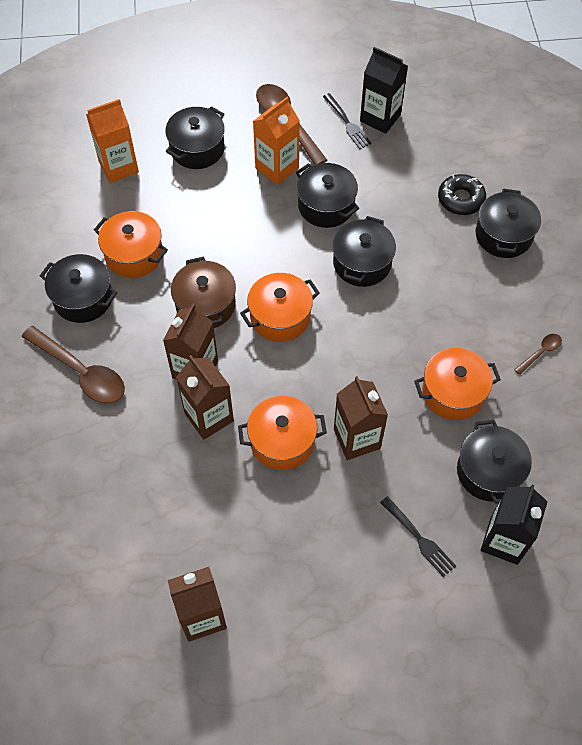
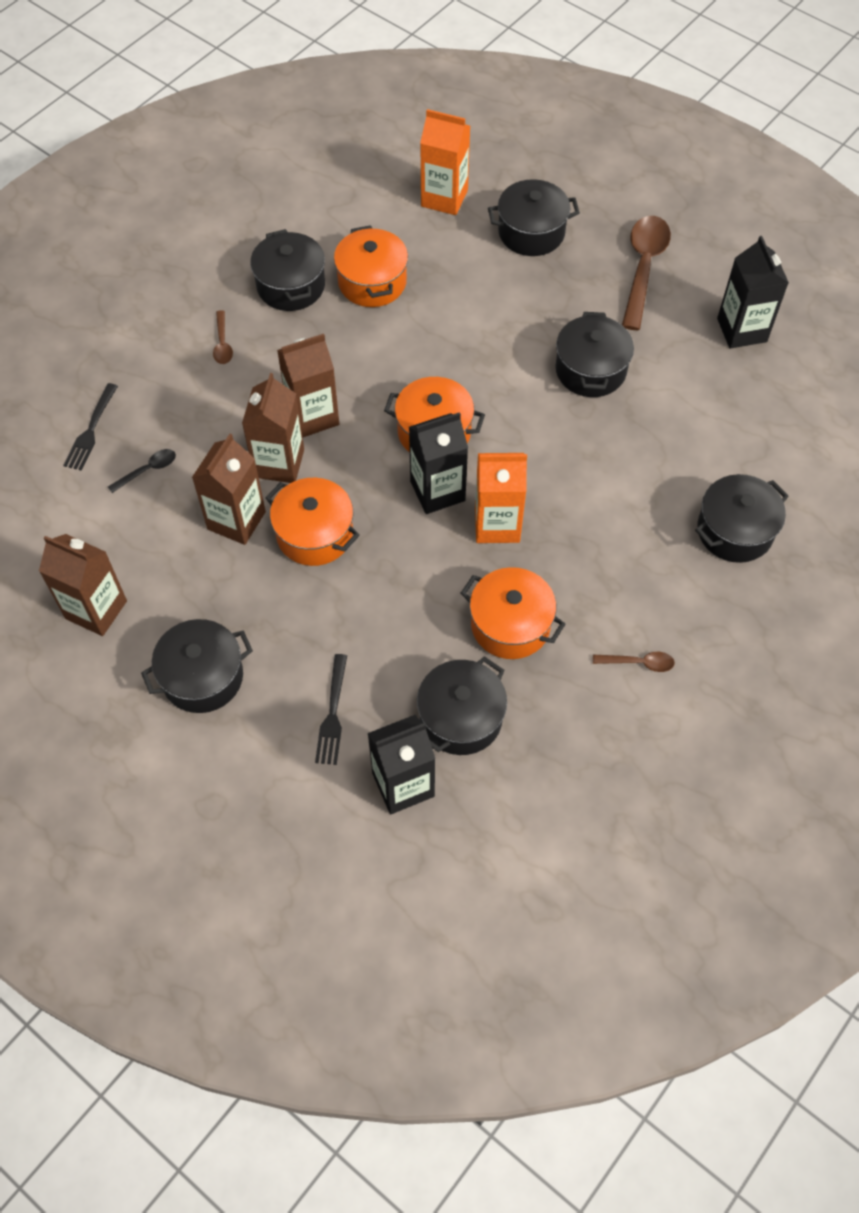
camera: 45 degrees right, 0 degrees up
brown spoon [21,326,125,404] -> brown spoon [213,310,233,364], size x0.48
brown pot [171,256,236,328] -> none
orange carton [253,97,300,185] -> orange carton moved to [475,453,527,543]
black fork [323,93,372,149] -> black fork moved to [63,383,118,471]
black pot [332,216,396,287] -> black pot moved to [141,619,253,713]
brown carton [334,376,388,460] -> brown carton moved to [192,434,266,545]
black donut [438,174,486,215] -> none
none -> black spoon [108,449,176,493]
none -> black carton [409,412,468,514]

